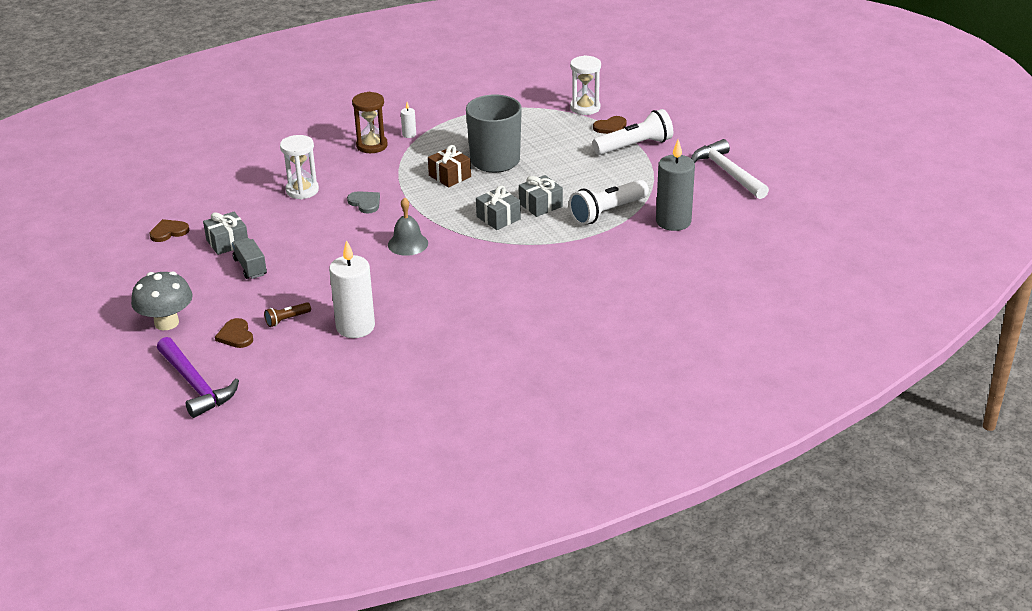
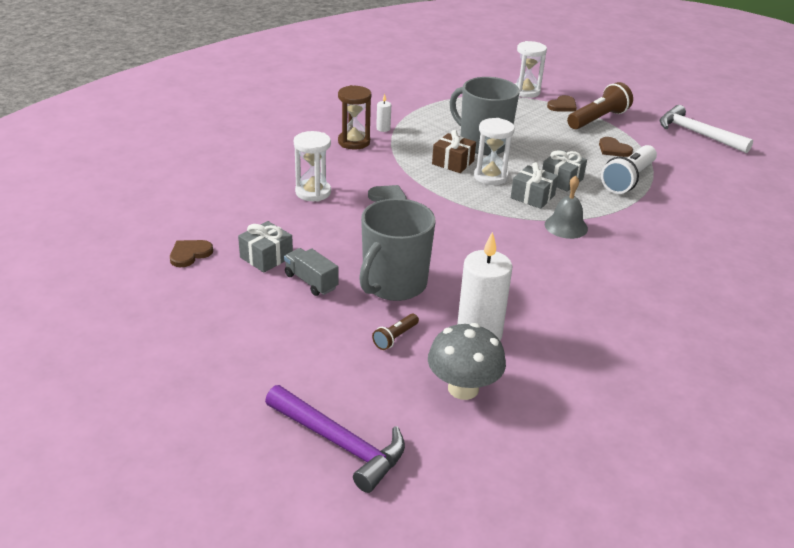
camera: 20 degrees left, 0 degrees up
grey mushroom [131,271,193,330] -> grey mushroom moved to [428,323,506,400]
brown heart [215,318,253,348] -> brown heart moved to [599,137,633,157]
grey bell [388,197,428,256] -> grey bell moved to [545,176,588,239]
white flashlight [593,109,673,155] -> brown flashlight [567,82,633,129]
grey candle [656,140,695,231] -> none
none -> grey mug [359,198,435,301]
none -> white hourglass [474,118,515,185]

